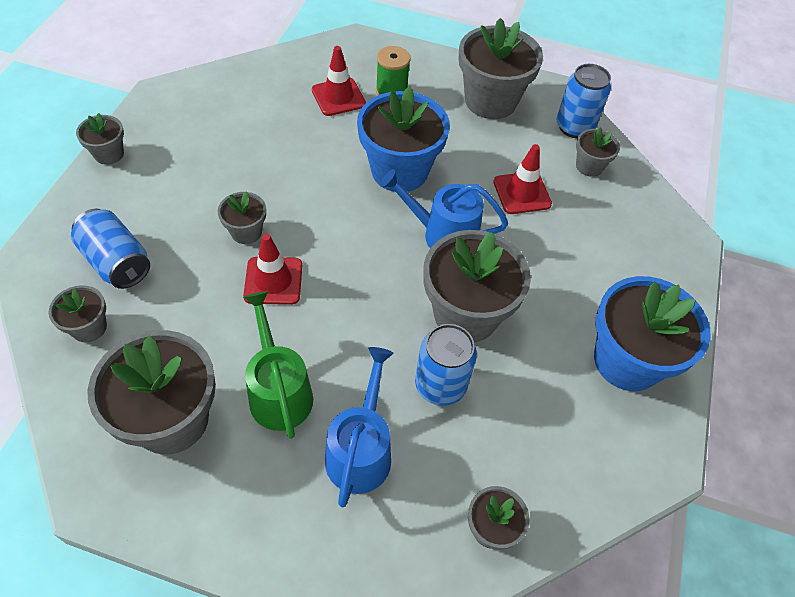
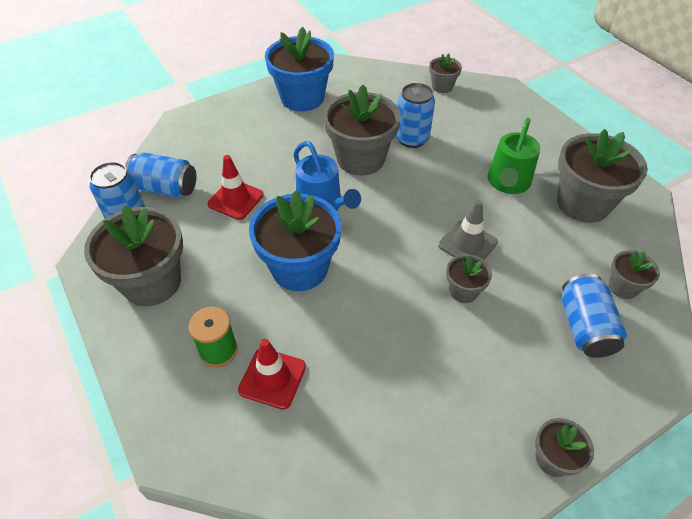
camera: 135 degrees left, 5 degrees down
red traffic cone [243,234,302,305] -> grey traffic cone [438,200,498,260]
blue watering can [325,347,393,507] -> none
grey flower pot [576,127,620,177] -> blue can [125,152,196,198]

